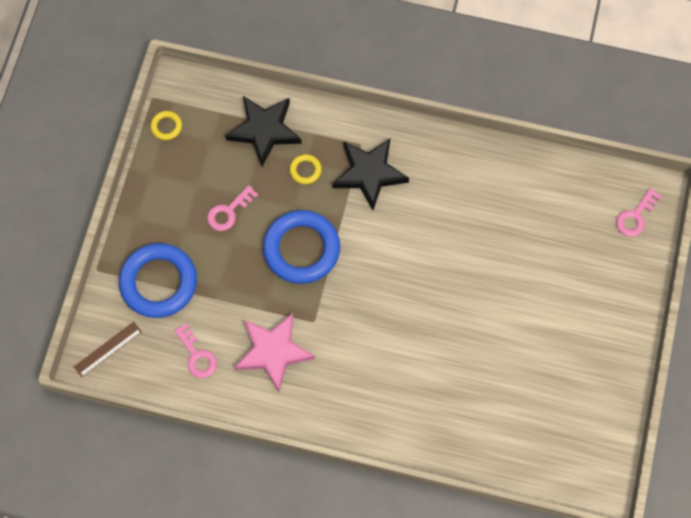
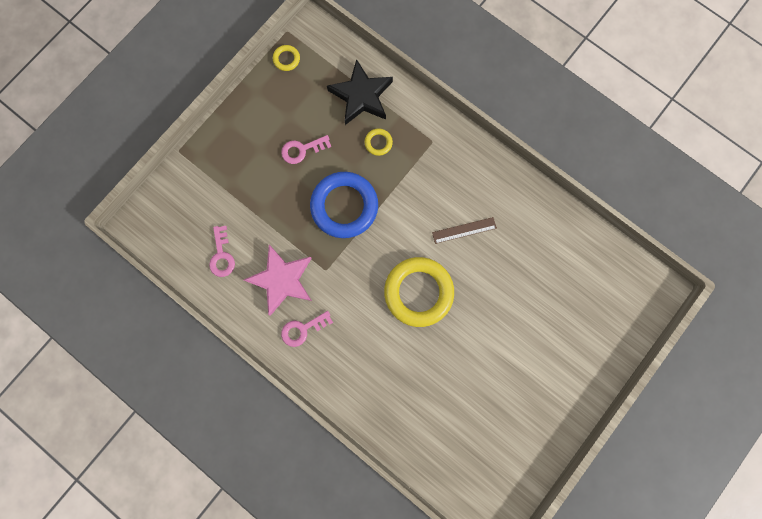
camera: 25 degrees right, 10 degrees up
brown ruler [74,322,142,377] -> brown ruler moved to [432,217,497,244]
blue ring [119,243,197,318] -> none
black star [332,138,409,210] -> none
pink key [616,188,661,237] -> pink key moved to [281,311,333,347]
none -> yellow ring [384,257,454,327]

